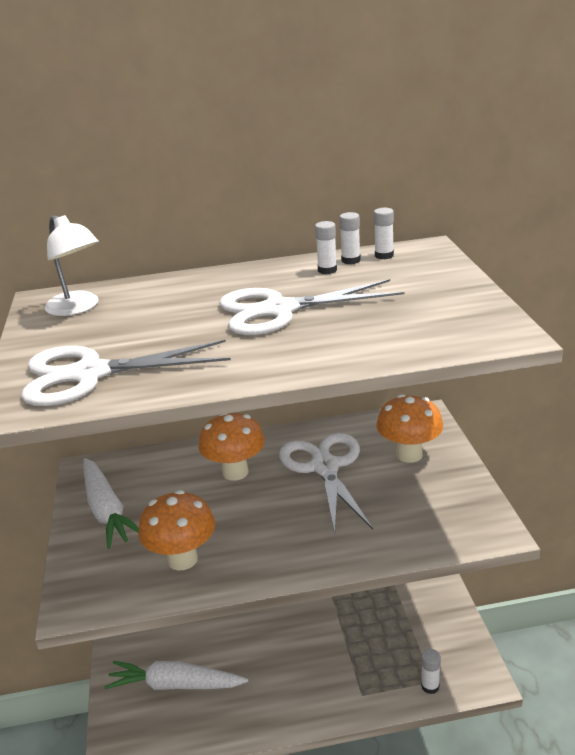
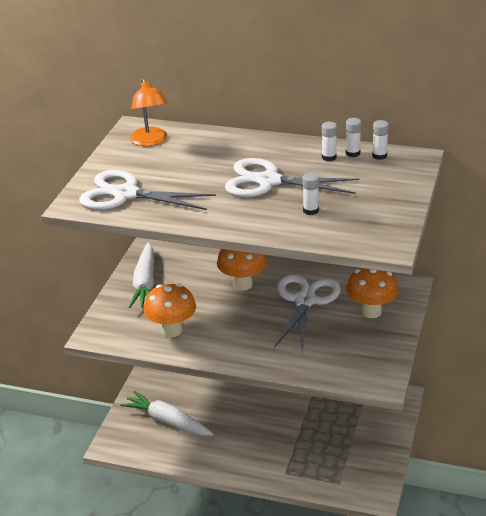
camera: 25 degrees right, 5 degrees up
white lamp [44,215,99,316] -> orange lamp [130,78,168,146]
white glue stick [421,649,441,694] -> white glue stick moved to [303,173,319,215]

